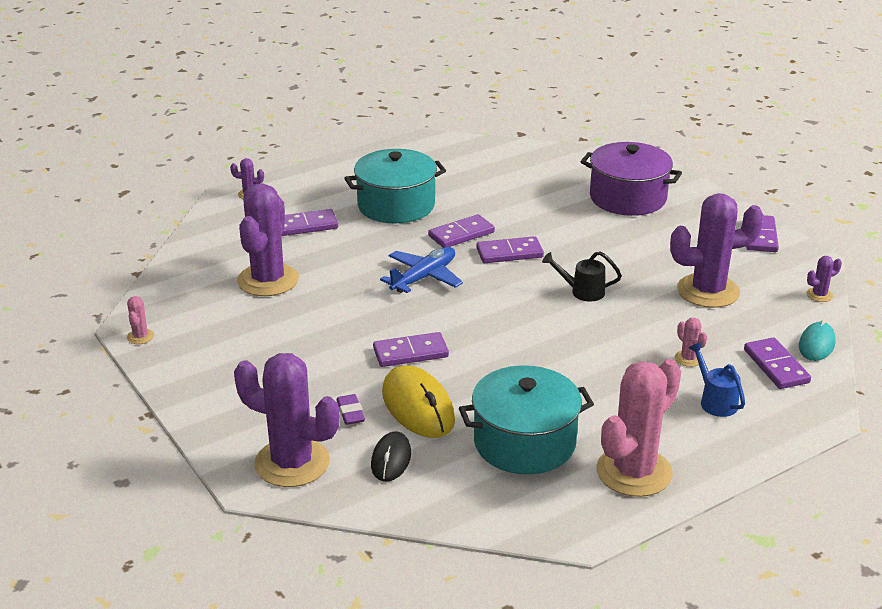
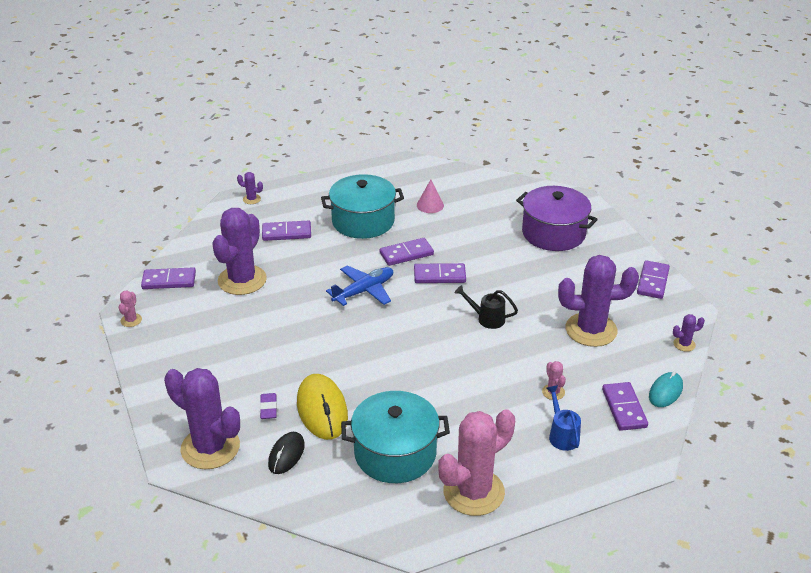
camera: 10 degrees right, 5 degrees up
purple domino [373,332,449,367] -> purple domino moved to [141,267,196,289]
none -> pink cone [417,179,444,213]

